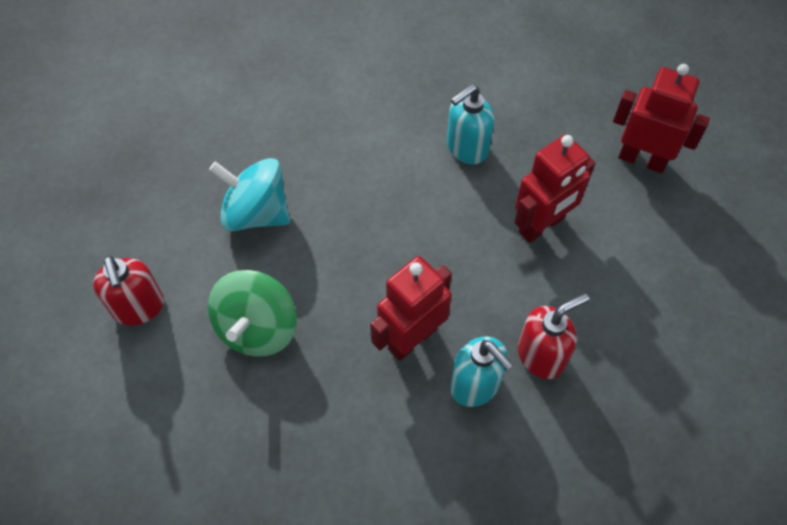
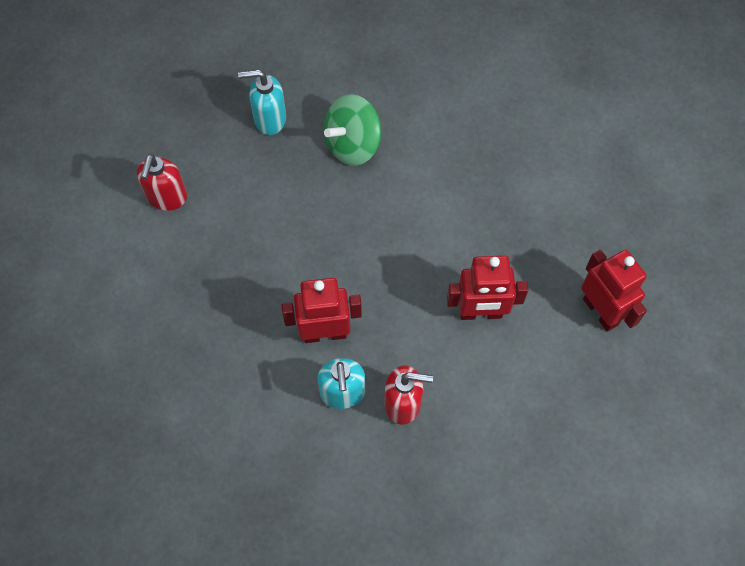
camera: 35 degrees right, 5 degrees up
green spinning top [208,270,297,356] -> green spinning top moved to [324,94,381,166]
turquoise spinning top [209,158,290,231] -> none
turquoise soap dispenser [447,84,494,164] -> turquoise soap dispenser moved to [238,70,286,135]

